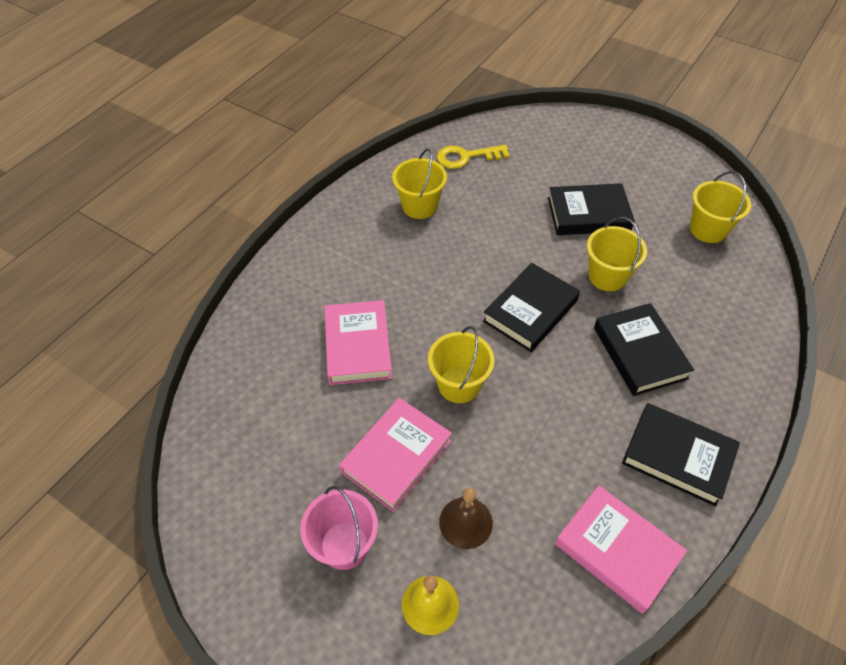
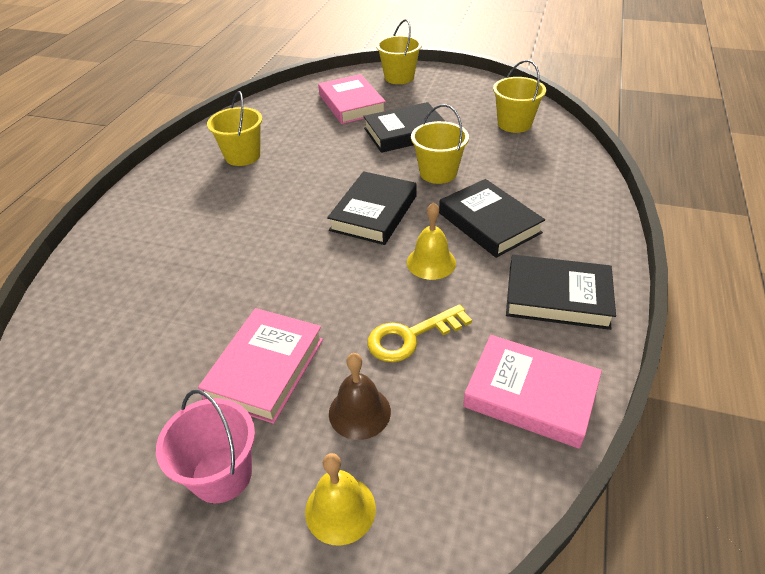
camera: 15 degrees left, 10 degrees down
pink book [324,300,392,385] -> pink book moved to [318,74,386,124]
yellow bucket [428,326,495,403] -> yellow bucket moved to [376,19,422,84]
yellow key [437,145,510,169] -> yellow key moved to [367,304,472,362]
none -> yellow bell [407,202,456,280]

